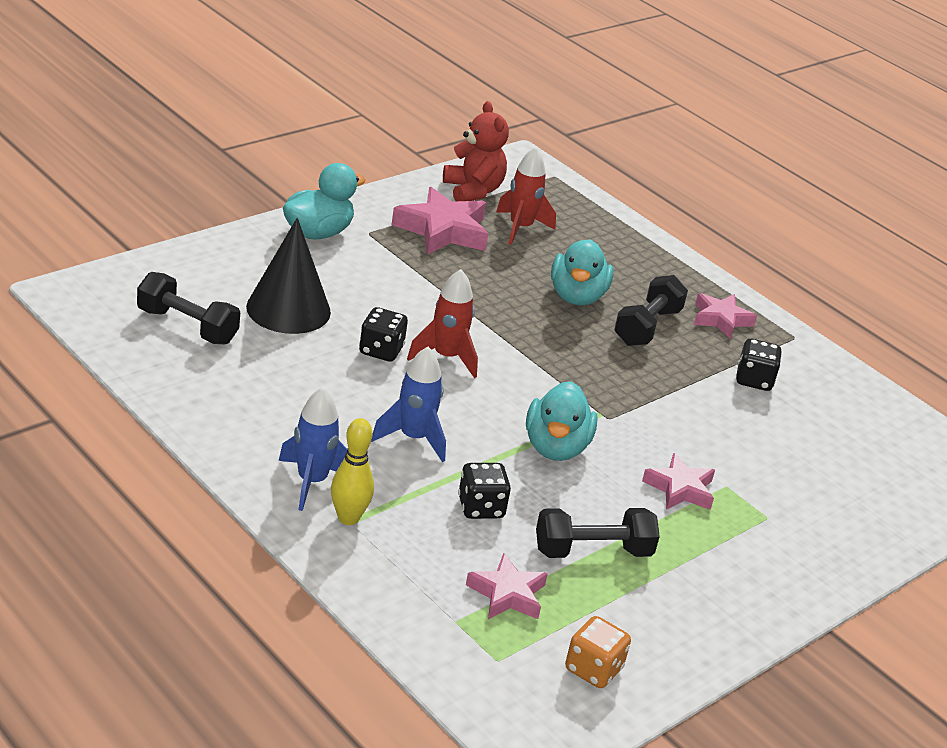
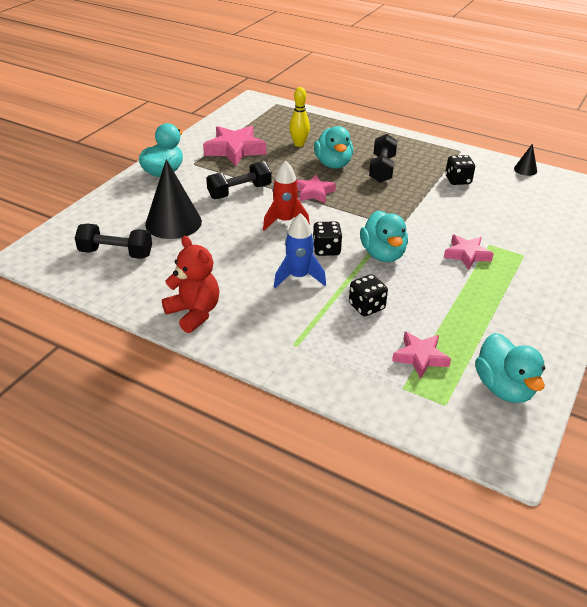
camera: 15 degrees left, 5 degrees up
blue rocket [279,387,347,511] -> none
yellow bowling pin [331,418,374,525] -> yellow bowling pin moved to [289,87,310,147]
black dice [359,307,408,362] -> black dice moved to [313,221,342,256]
red teddy bear [443,101,509,201] -> red teddy bear moved to [162,236,219,333]
red rocket [496,147,556,245] -> none
black dumbbell [536,508,660,558] -> black dumbbell moved to [206,161,271,199]
orange dice [565,616,631,688] -> turquoise duck [475,333,545,403]
pink star [694,293,757,339] -> pink star moved to [297,175,336,203]
none -> black cone [514,144,537,176]

